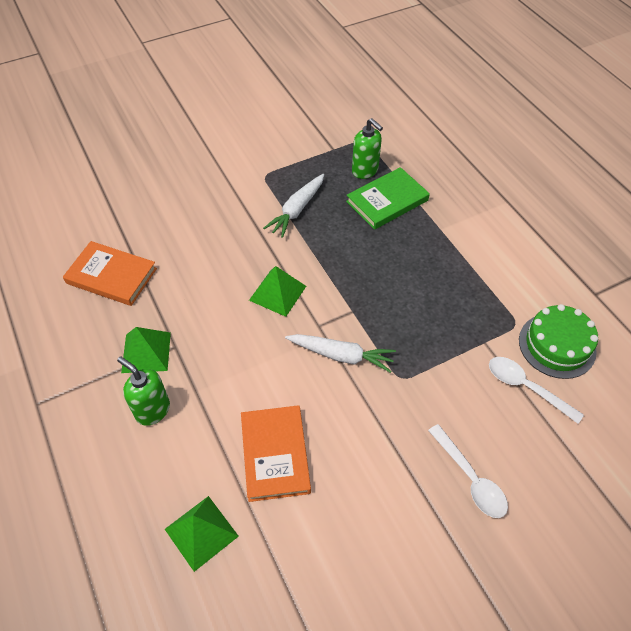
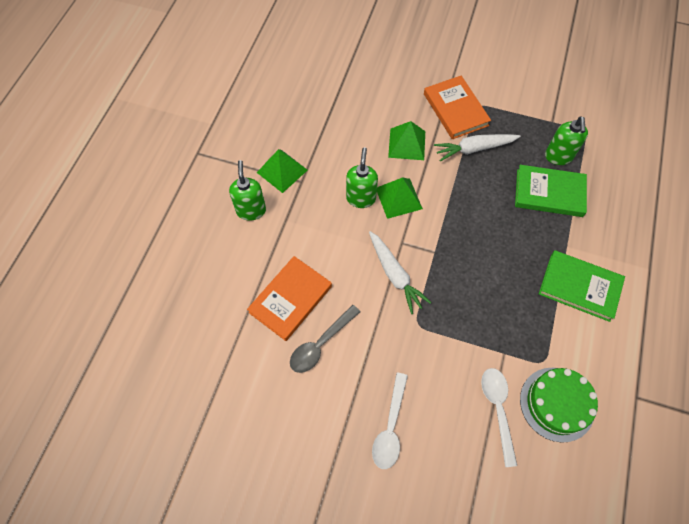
camera: 45 degrees right, 10 degrees up
orange book [63,241,157,306] -> orange book moved to [424,76,491,139]
green pyramid [165,496,239,572] -> green pyramid moved to [388,121,425,160]
none -> grey spoon [290,305,360,373]
none -> green soap dispenser [346,147,378,208]
none -> green book [539,250,625,322]

